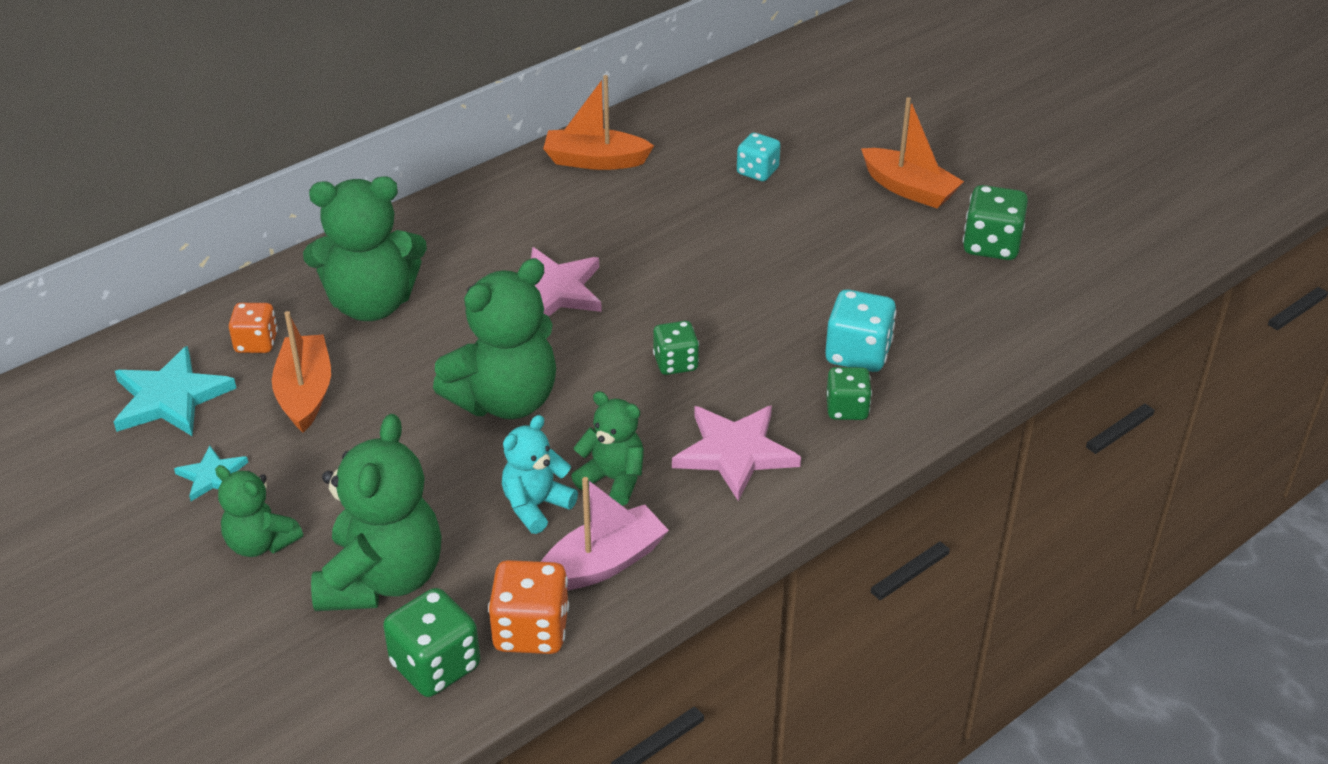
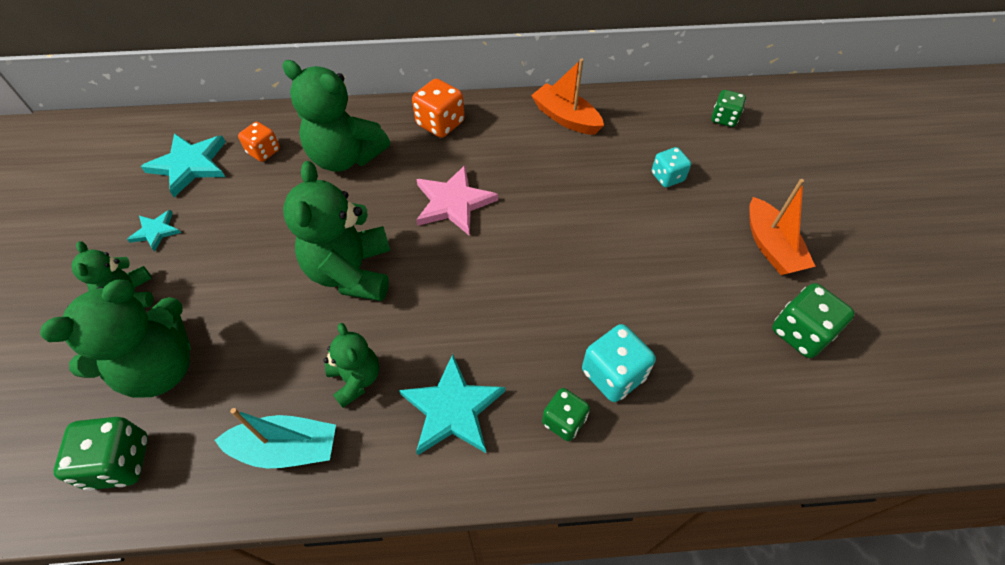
camera: 35 degrees right, 15 degrees up
orange boat [272,311,331,432] -> none
green teddy bear [433,258,556,419] -> green teddy bear turned 90 degrees clockwise [283,161,390,301]
orange dice [488,560,569,654] -> orange dice moved to [412,79,464,138]
turquoise teddy bear [502,415,578,534] -> none
pink boat [541,477,669,591] -> turquoise boat [215,408,336,468]
green dice [653,321,699,375] -> green dice moved to [711,90,746,127]
pink star [672,405,801,501] -> turquoise star [399,354,505,455]

